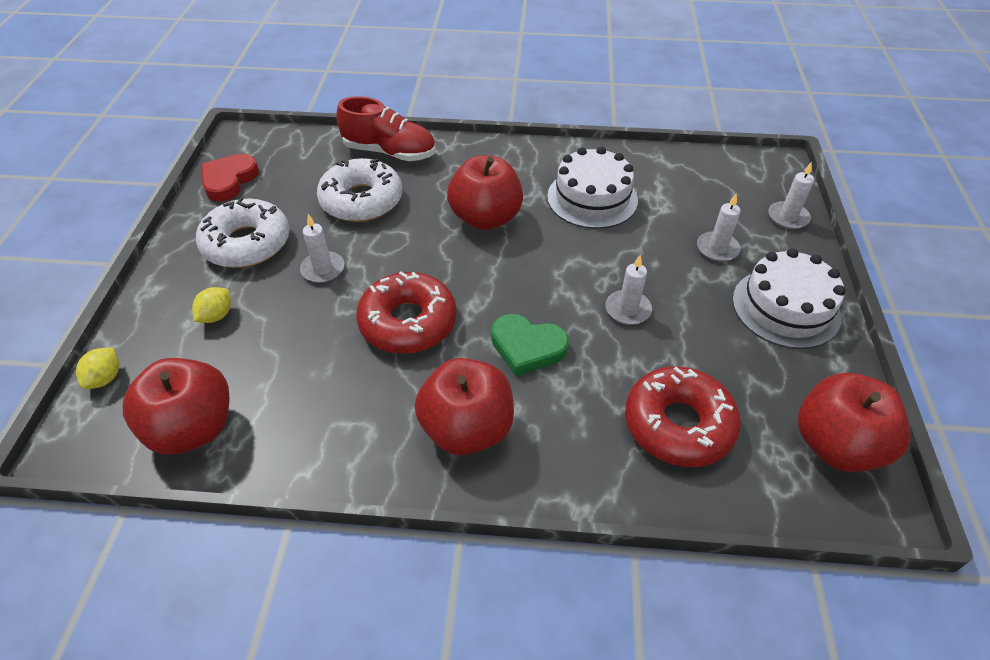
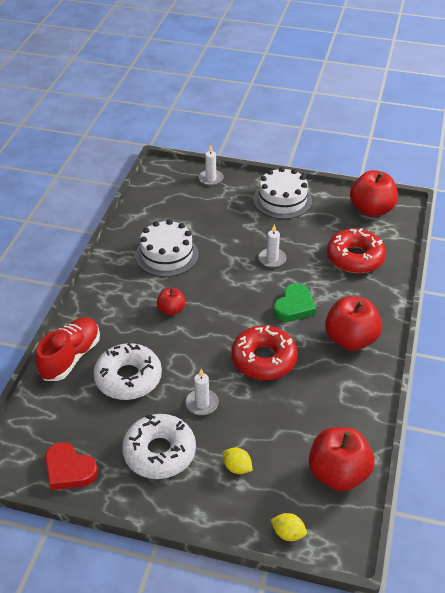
camera: 80 degrees left, 5 degrees down
red apple [447,155,523,230] -> red apple [157,288,185,315], size x0.53
white candle [697,193,741,262] -> none

